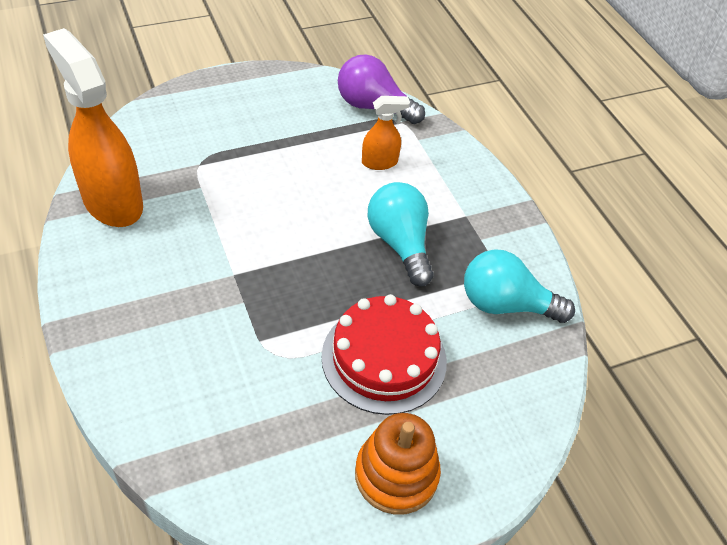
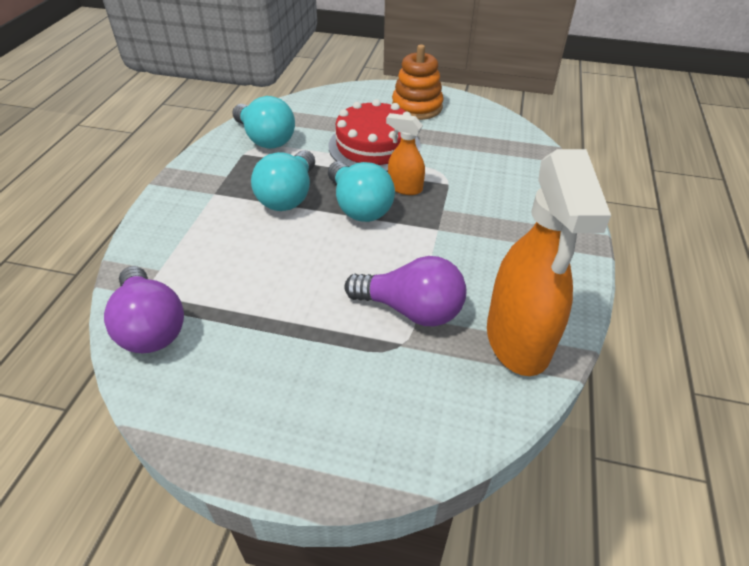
camera: 140 degrees left, 5 degrees down
orange spray bottle [362,96,410,170] -> orange spray bottle moved to [386,113,425,195]
none -> turquoise light bulb [328,161,395,222]
none -> purple light bulb [344,256,466,326]

